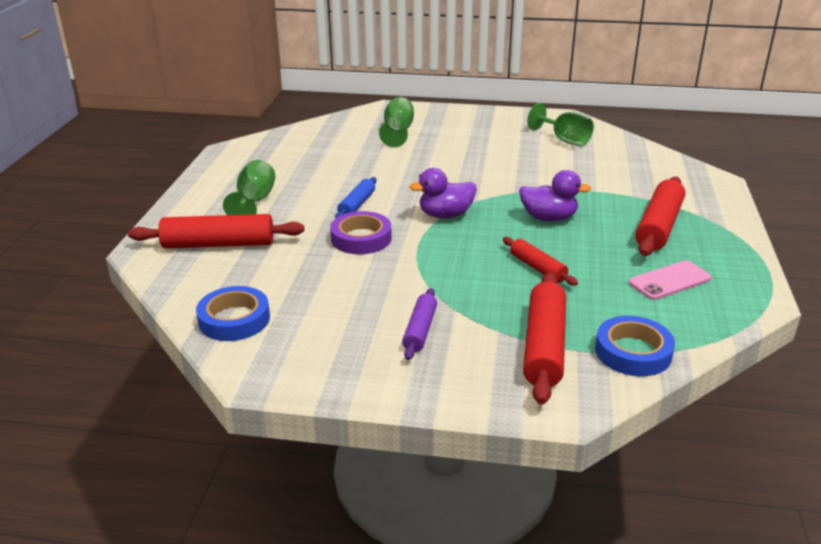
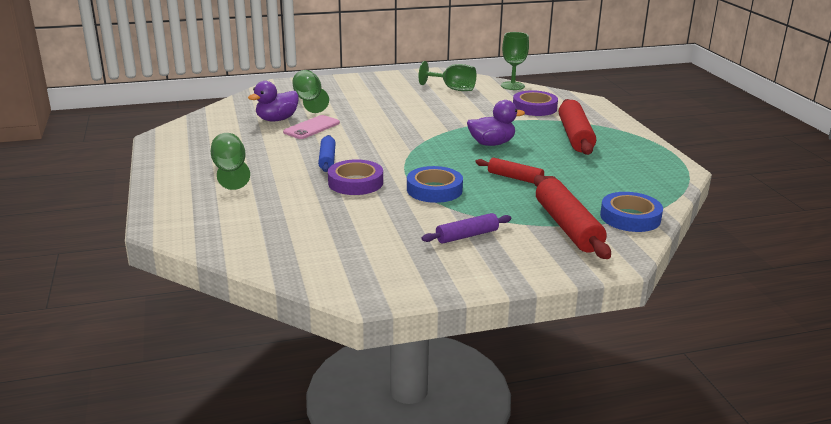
camera: 25 degrees left, 5 degrees down
red rolling pin [128,214,304,249] -> none
blue tape [196,286,270,341] -> blue tape moved to [407,166,463,203]
purple rolling pin [402,288,437,360] -> purple rolling pin turned 75 degrees clockwise [422,213,512,244]
purple duck [409,168,477,218] -> purple duck moved to [248,81,299,121]
pink phone [629,260,711,300] -> pink phone moved to [283,115,340,139]
none -> green goblet [501,32,529,90]
none -> purple tape [513,90,558,116]

